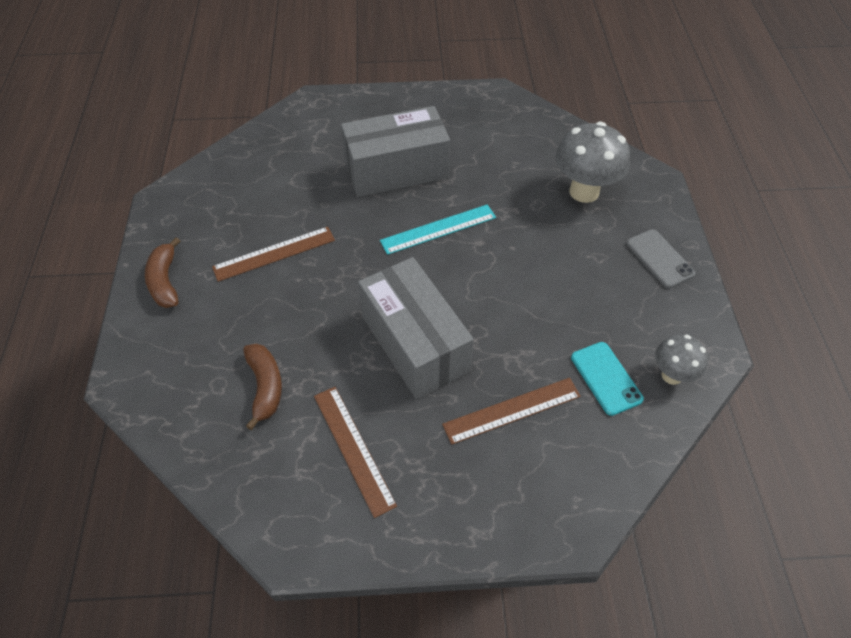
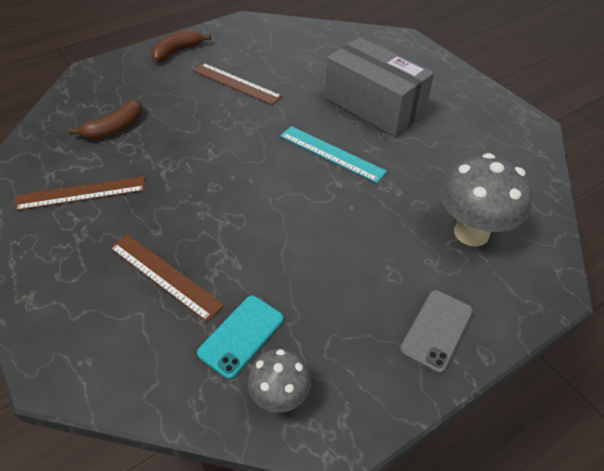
camera: 60 degrees right, 5 degrees down
brown ruler [314,387,397,518] -> brown ruler turned 45 degrees clockwise [14,176,145,211]
grey box [358,257,474,399] -> none

